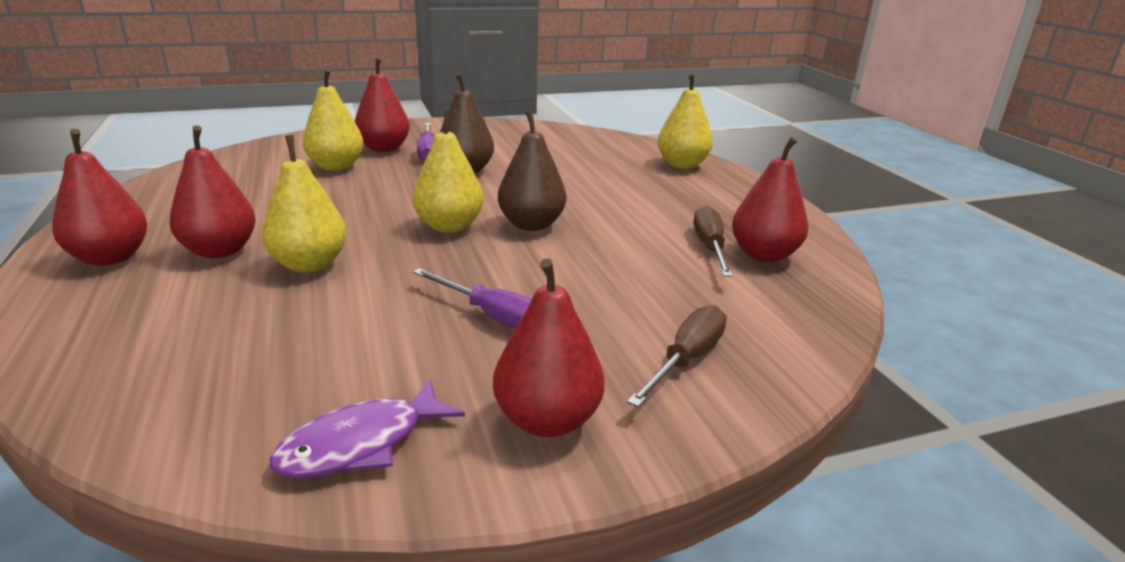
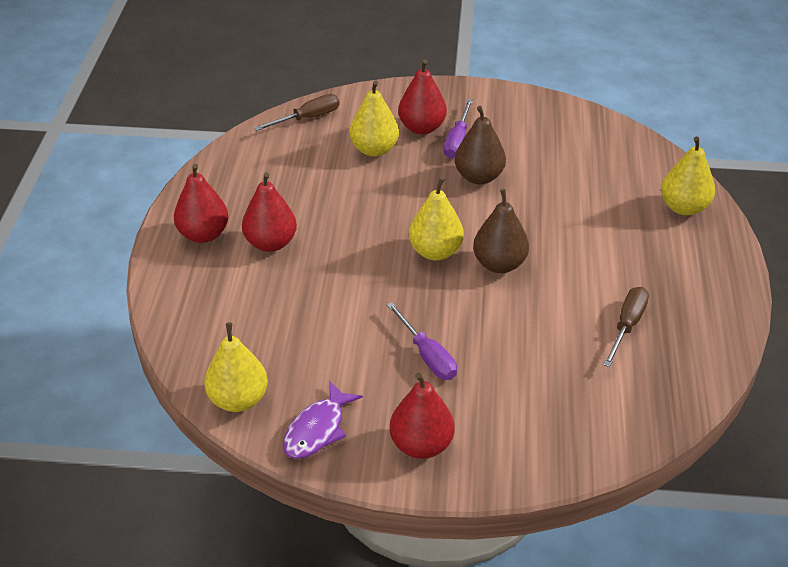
camera: 25 degrees right, 15 degrees up
yellow pear [262,135,347,273] -> yellow pear moved to [204,322,268,412]
purple fish [269,379,465,479] -> purple fish turned 45 degrees counterclockwise [283,381,363,459]
brown screwdriver [627,305,727,407] -> brown screwdriver moved to [254,94,340,131]
red pear [732,137,808,262] -> none

